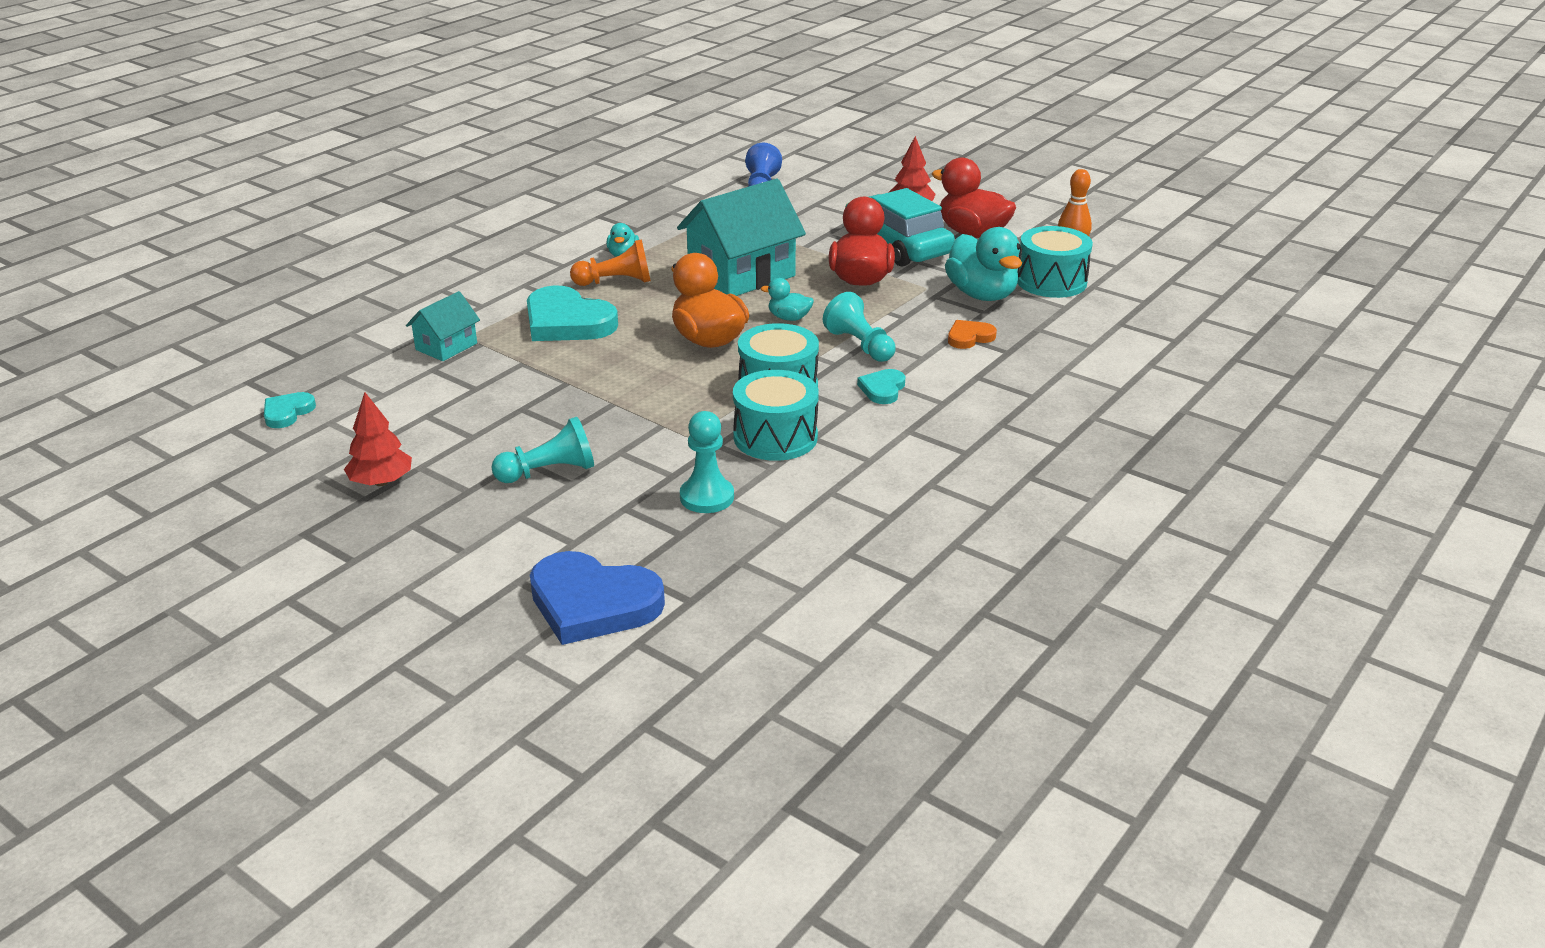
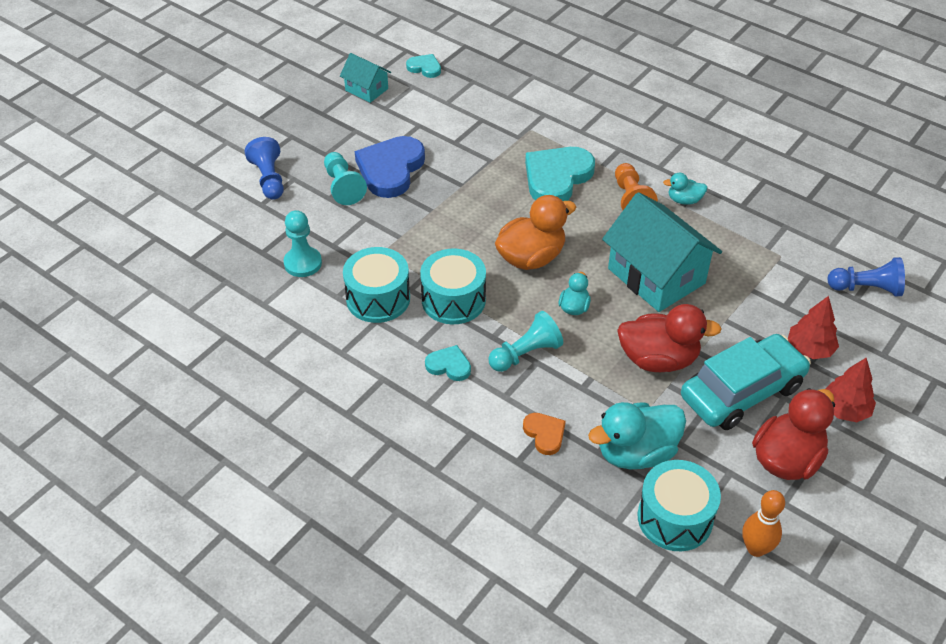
camera: 90 degrees right, 15 degrees up
red tree [344,392,412,486] -> red tree moved to [788,296,839,359]
turquoise house [406,291,480,361] -> turquoise house moved to [340,53,391,103]
blue heart [530,551,665,645] -> blue heart moved to [355,136,425,198]
none -> blue pawn [245,137,284,200]

